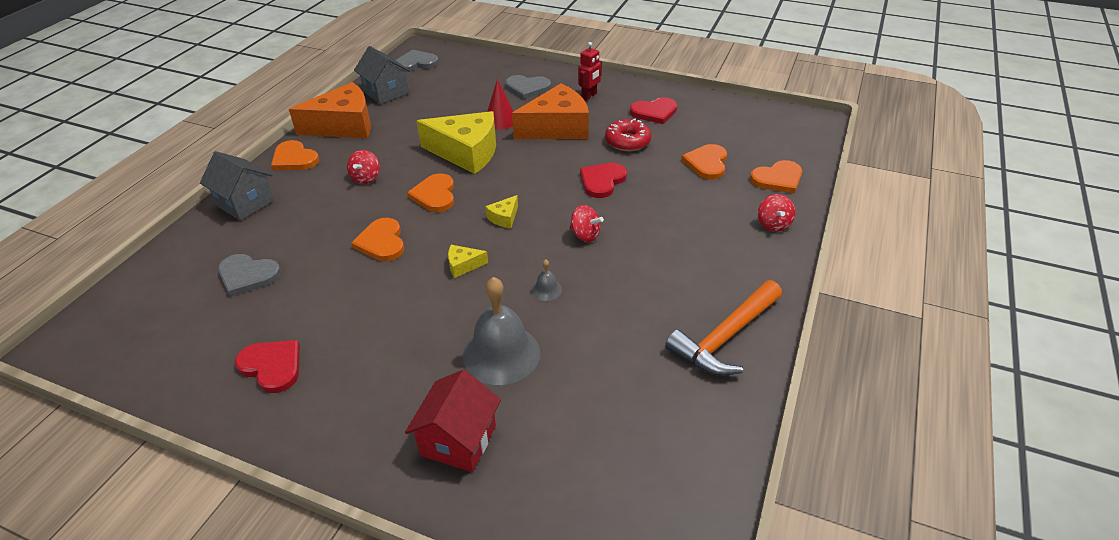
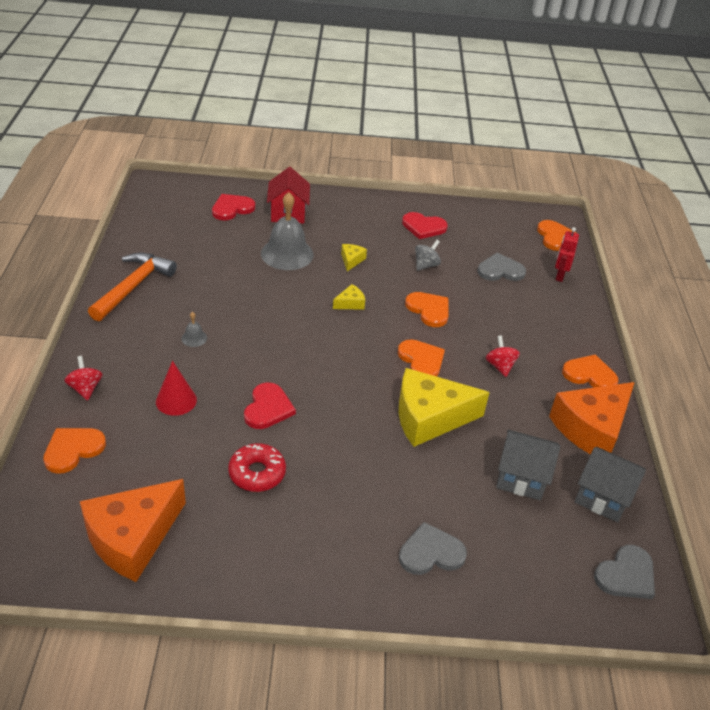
camera: 155 degrees right, 0 degrees up
grey house [200,151,275,221] -> grey house moved to [496,430,560,500]
yellow cheese [485,195,518,228] -> yellow cheese moved to [341,244,367,271]
red cone [487,79,514,130] -> red cone moved to [156,361,197,416]
orange cheese [512,84,589,139] -> orange cheese moved to [80,479,186,582]
grey bell [532,259,562,301] -> grey bell moved to [181,312,207,347]
red spinning top [570,205,604,242] -> none
red robot [578,42,602,100] -> red robot moved to [555,227,579,282]
red heart [630,97,677,124] -> red heart moved to [212,194,255,220]
orange heart [681,144,727,180] -> orange heart moved to [537,220,577,251]
none -> grey spinning top [415,240,441,271]

